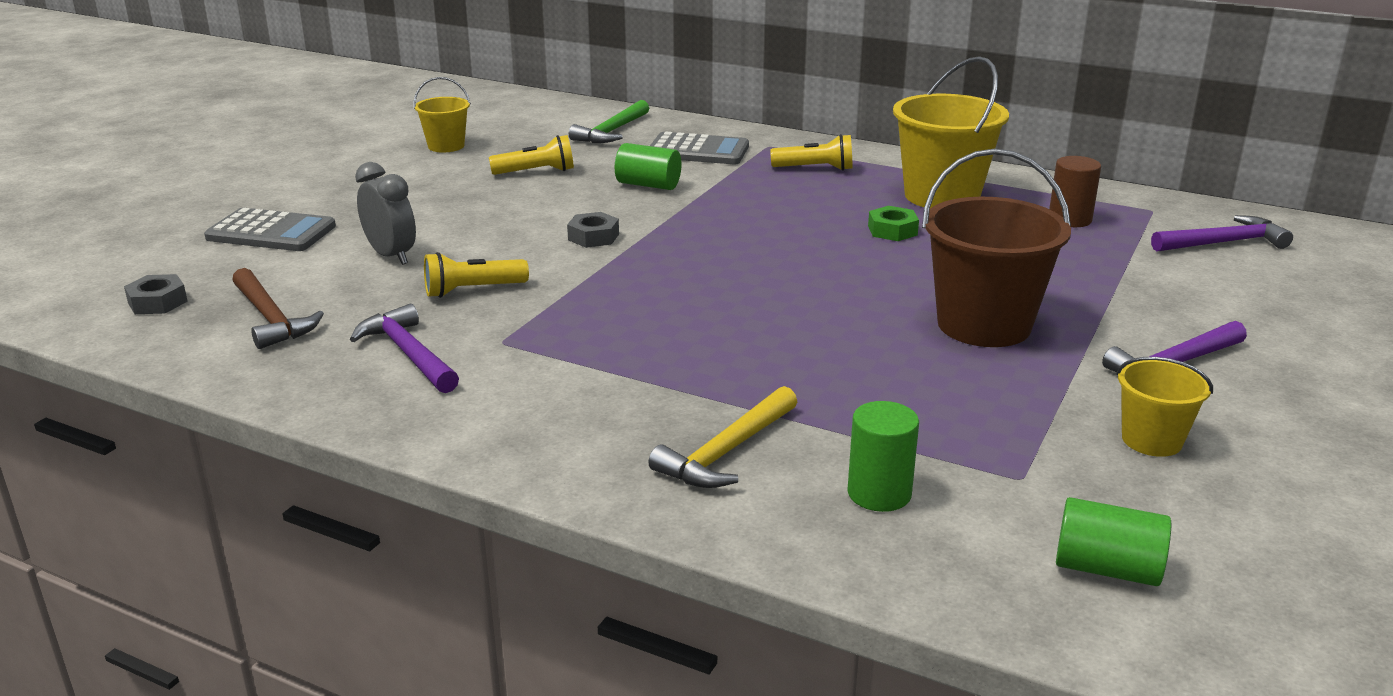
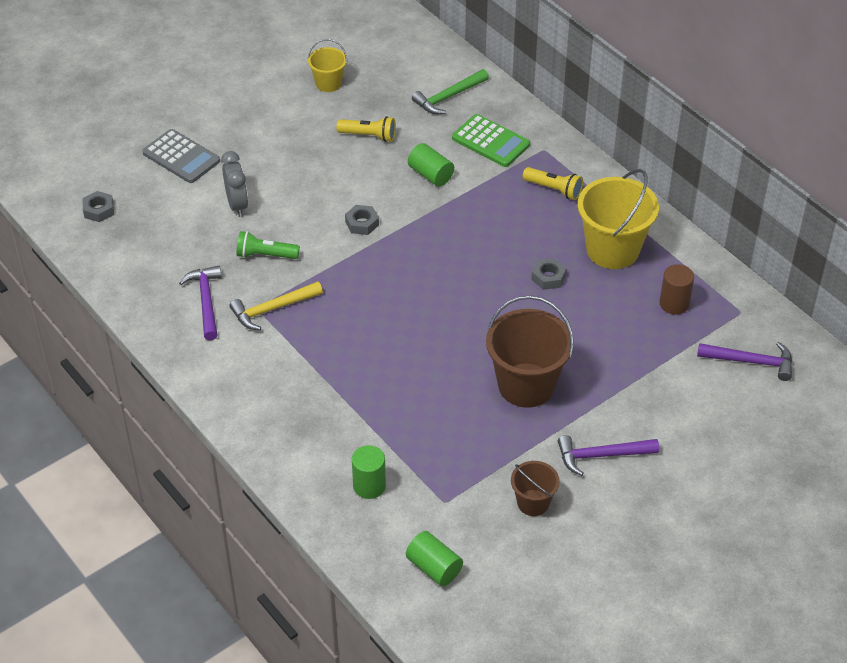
camera: 25 degrees right, 20 degrees up
brown hammer [232,268,324,349] -> none
yellow flashlight [424,252,529,298] -> green flashlight [236,231,300,259]
yellow hammer [648,386,797,488] -> yellow hammer moved to [230,281,323,330]
grey calculator [650,131,749,164] -> green calculator [452,114,530,167]
green nut [868,206,919,241] -> grey nut [531,258,566,290]
yellow bucket [1116,357,1213,457] -> brown bucket [511,461,560,516]

